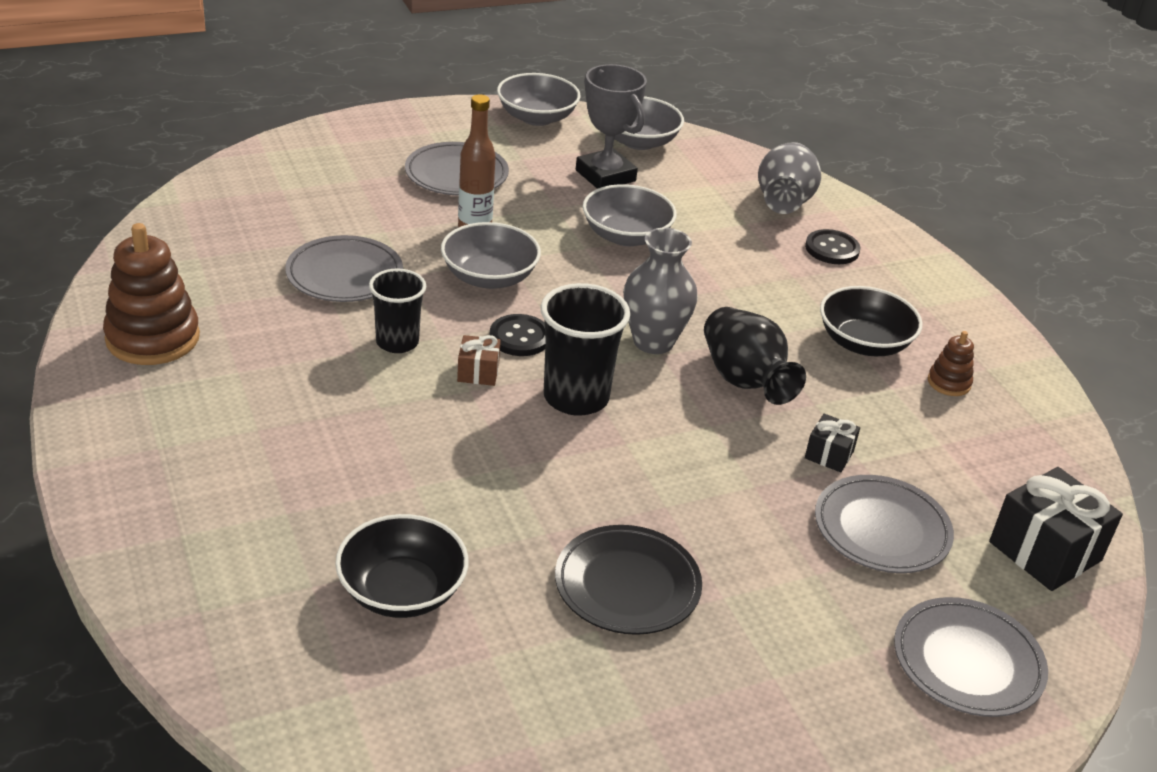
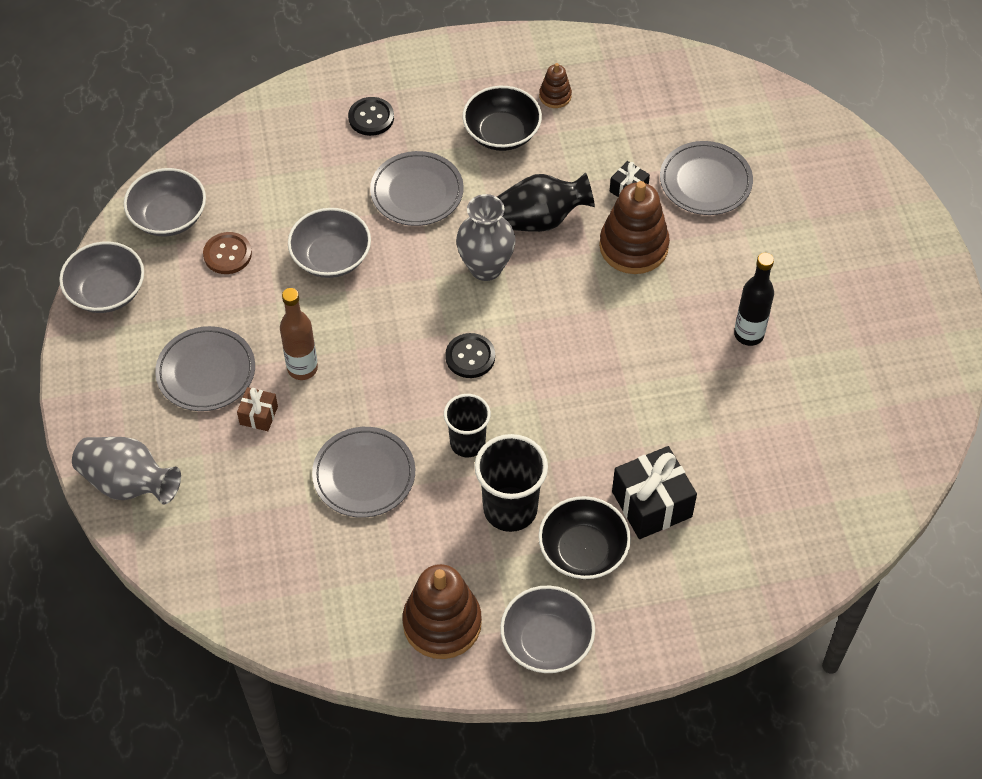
camera: 75 degrees left, 20 degrees up
black bowl [335,514,469,618] -> black bowl moved to [538,496,631,579]
grey bowl [441,222,541,289] -> grey bowl moved to [500,586,595,673]
brown gift [457,335,501,386] -> brown gift moved to [237,387,278,431]
black cup [540,283,630,416] -> black cup moved to [474,434,548,532]
black plate [555,525,702,635] -> black bottle [734,253,774,346]
grey trophy [576,64,647,189] -> brown button [203,232,252,274]
grey vase [758,142,821,214] -> grey vase moved to [72,437,181,504]
grey plate [894,597,1048,717] -> grey plate moved to [370,151,464,226]
black gift [989,467,1123,591] -> black gift moved to [612,446,697,539]
none -> brown stacking toy [599,181,670,274]

